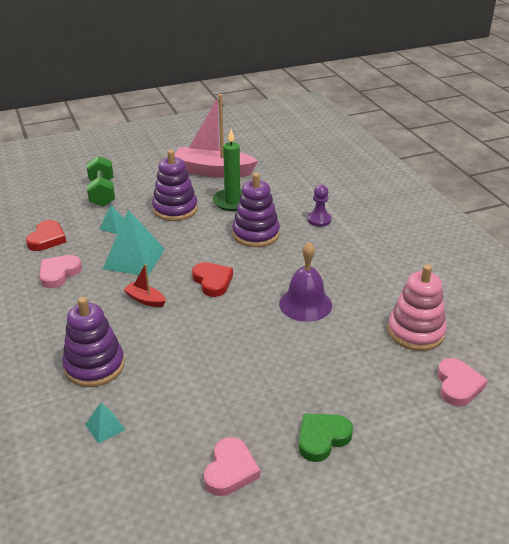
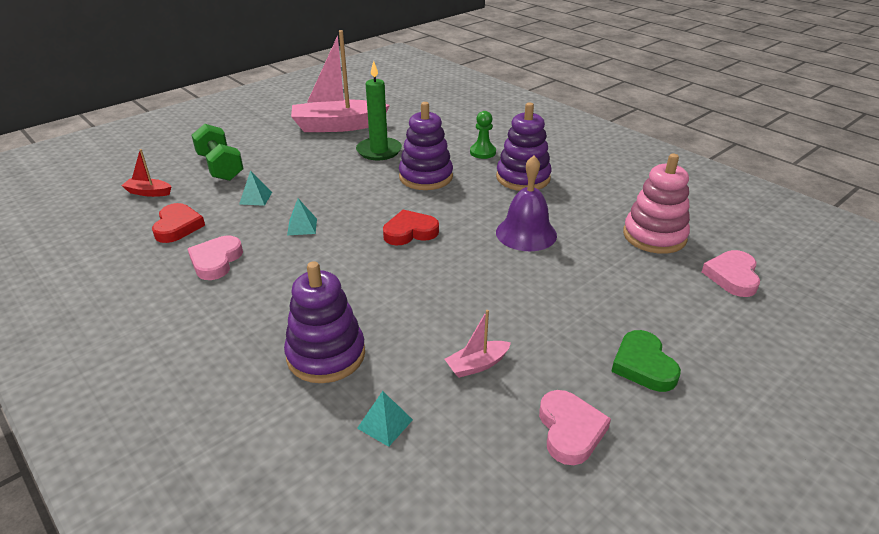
camera: 20 degrees left, 0 degrees up
turquoise pyramid [103,210,165,276] -> turquoise pyramid [287,199,317,235], size x0.47
red boat [123,264,166,307] -> red boat moved to [121,149,171,197]
purple stacking toy [152,150,198,221] -> purple stacking toy moved to [496,103,551,191]
red heart [192,262,233,297] -> red heart turned 60 degrees counterclockwise [383,210,439,245]
green heart [299,414,353,462] -> green heart turned 45 degrees counterclockwise [611,330,681,392]
purple pawn [308,185,332,227] -> green pawn [470,111,496,159]
pink heart [437,358,488,406] -> pink heart turned 150 degrees counterclockwise [702,250,760,297]
none -> pink boat [445,310,511,378]

